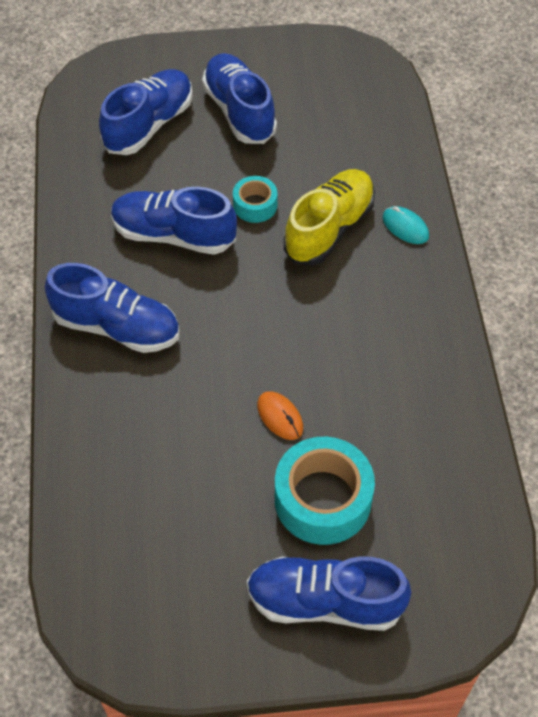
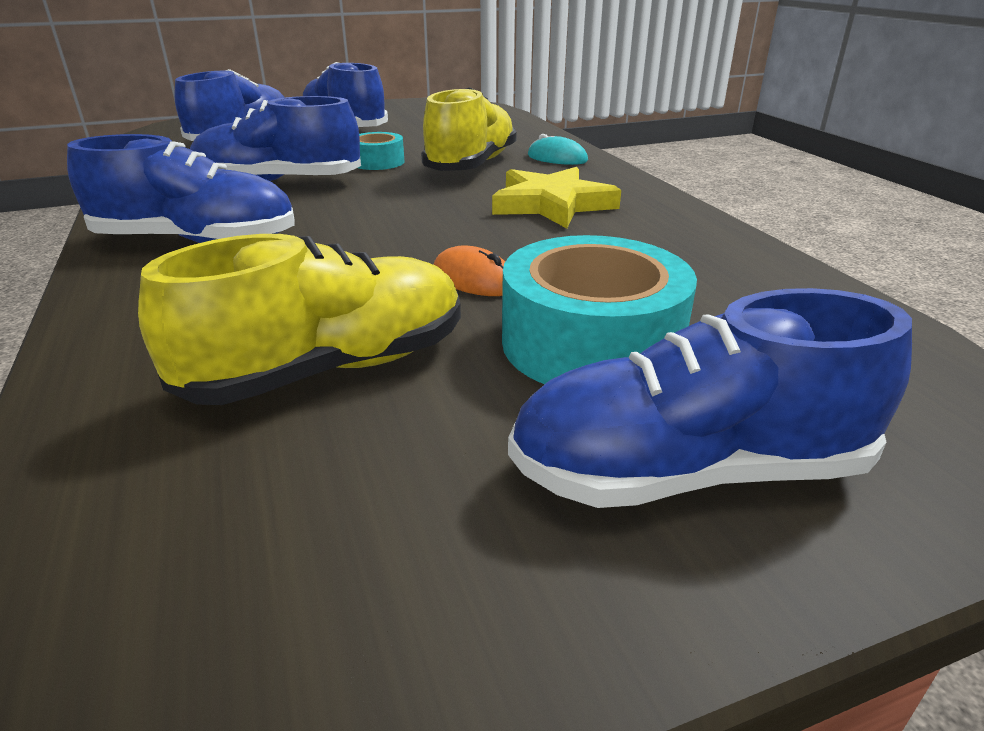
camera: 15 degrees left, 25 degrees down
none -> yellow shoe [138,234,461,405]
none -> yellow star [492,167,621,228]

